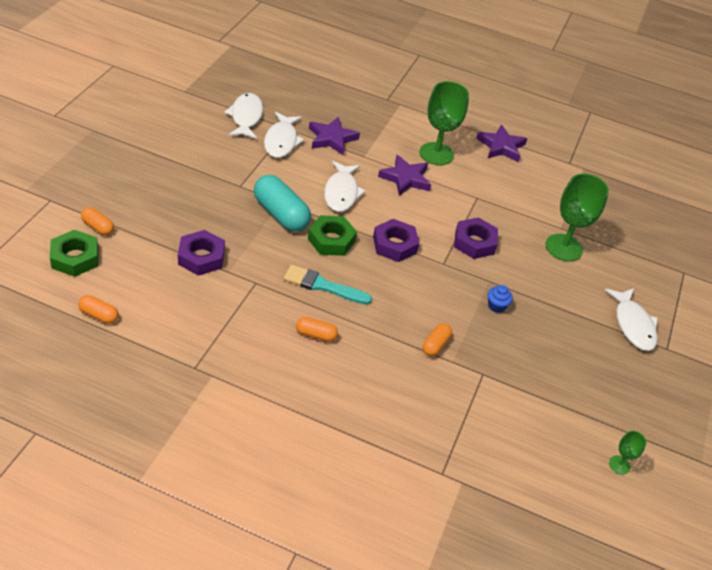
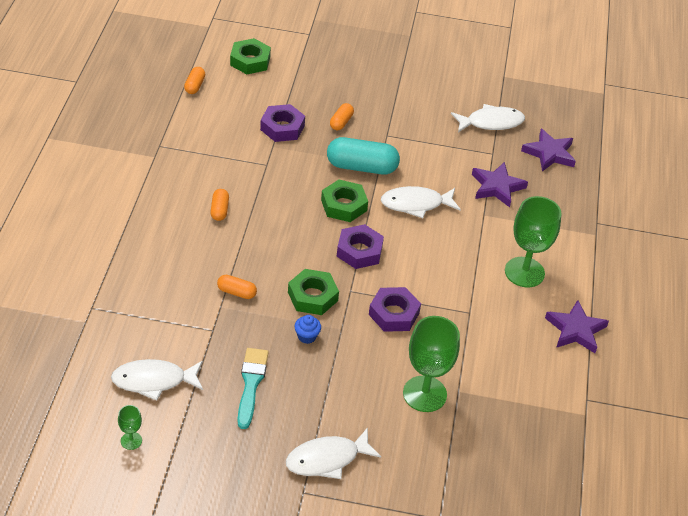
camera: 80 degrees right, 0 degrees up
orange capsule [81,207,114,235] -> orange capsule moved to [330,103,354,130]
turquoise capsule [254,175,311,232] -> turquoise capsule turned 60 degrees clockwise [327,137,400,175]
white fish [264,112,305,158] -> white fish moved to [111,359,203,401]
turquoise brush [284,265,372,305] -> turquoise brush moved to [237,348,269,429]
purple star [378,155,431,196] -> purple star moved to [521,129,576,172]
none -> green nut [288,269,339,315]

